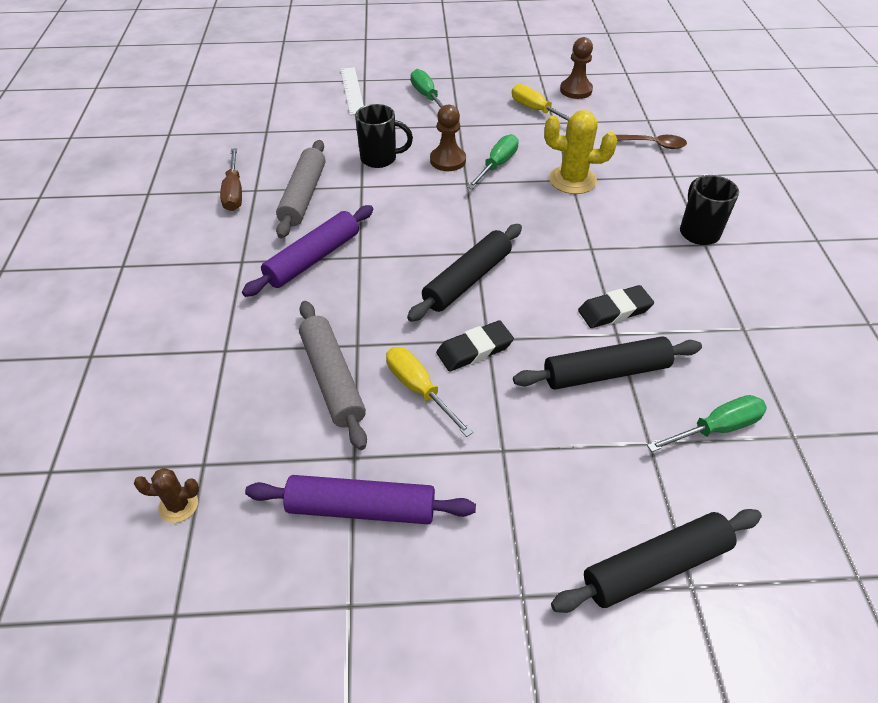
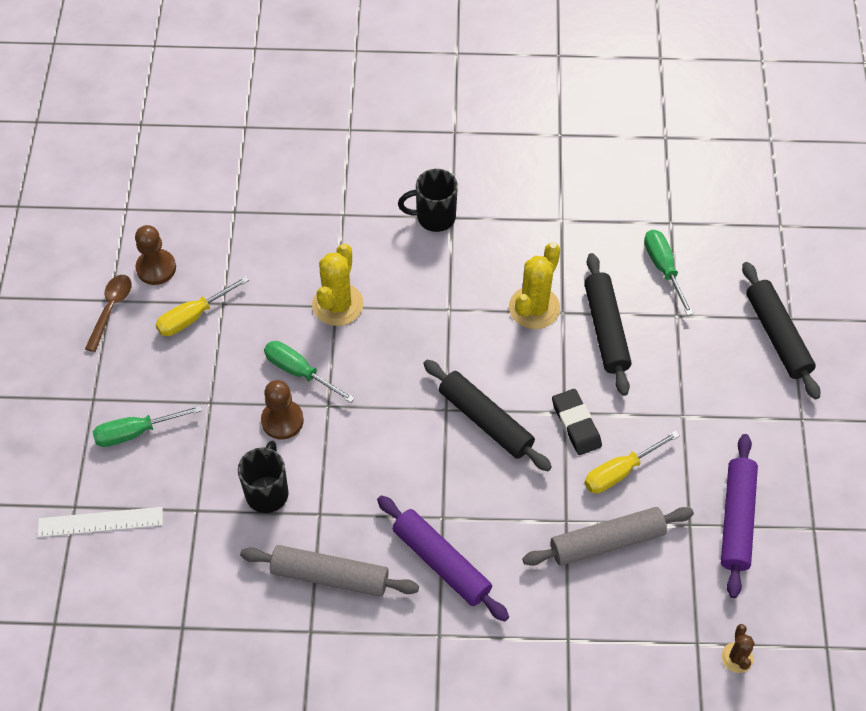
camera: 85 degrees left, 10 degrees up
brown screwdriver [220,148,242,211] -> none
black eraser [578,285,654,328] -> yellow cactus [509,242,561,329]
brown spoon [616,135,687,149] -> brown spoon moved to [85,275,132,352]

